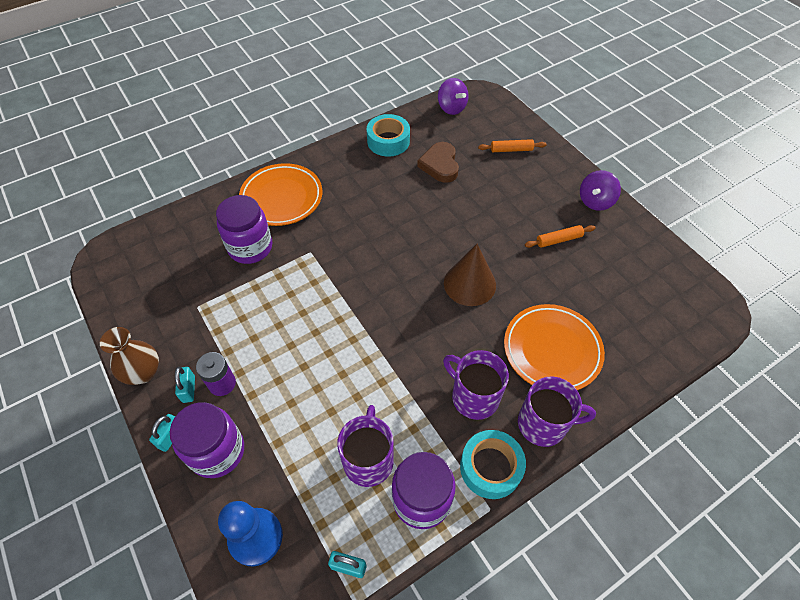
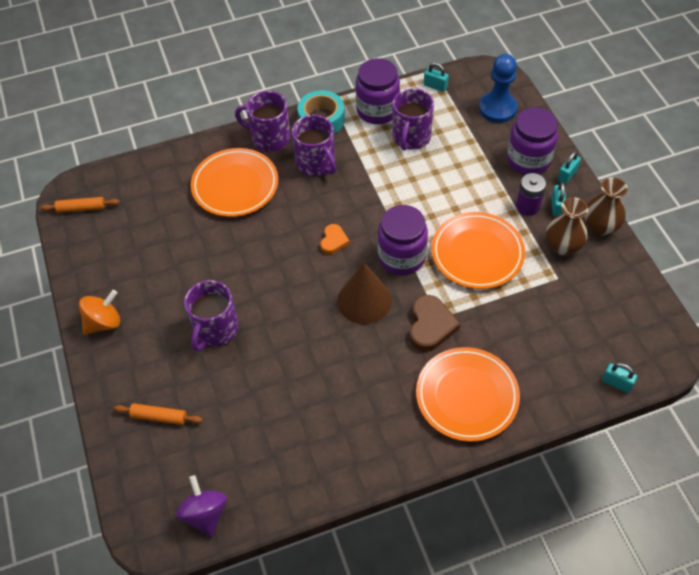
camera: 165 degrees left, 0 degrees up
purple jar [216,195,272,264] -> purple jar moved to [378,205,428,275]
turquoise tape [366,114,410,157] -> none
brown heart [417,142,459,183] -> brown heart moved to [409,295,460,352]
brown cone [444,244,496,306] -> brown cone moved to [337,262,392,324]
orange rolling pin [525,225,596,248] -> orange rolling pin moved to [40,197,119,213]
purple spinning top [580,170,621,211] -> orange spinning top [79,290,121,335]
none -> purple mug [184,280,239,352]
none -> orange heart [321,224,350,254]
none -> orange plate [431,212,525,289]
none -> brown vase [546,197,588,256]
none -> turquoise padlock [602,363,637,393]

